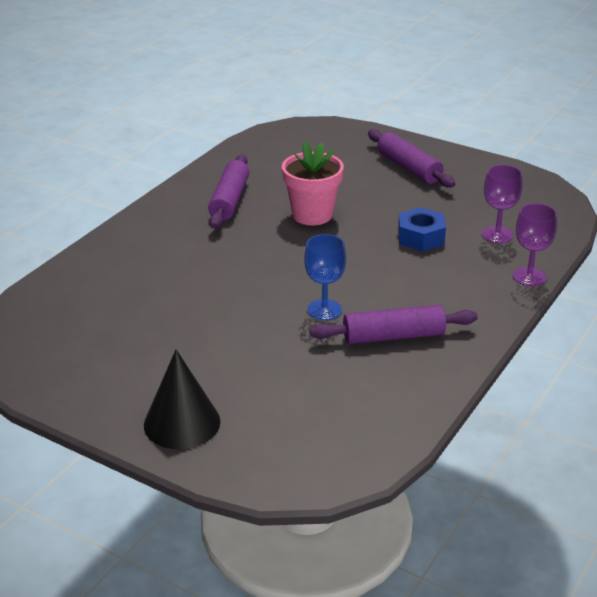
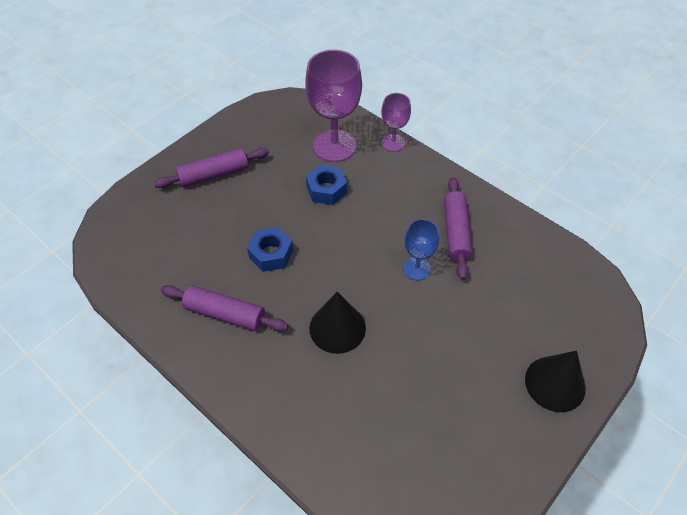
camera: 80 degrees left, 20 degrees up
pink flower pot [282,142,344,225] -> blue nut [247,227,293,272]
purple goblet [482,165,523,244] -> purple goblet [305,50,362,162], size x1.83
none -> black cone [309,292,366,354]

